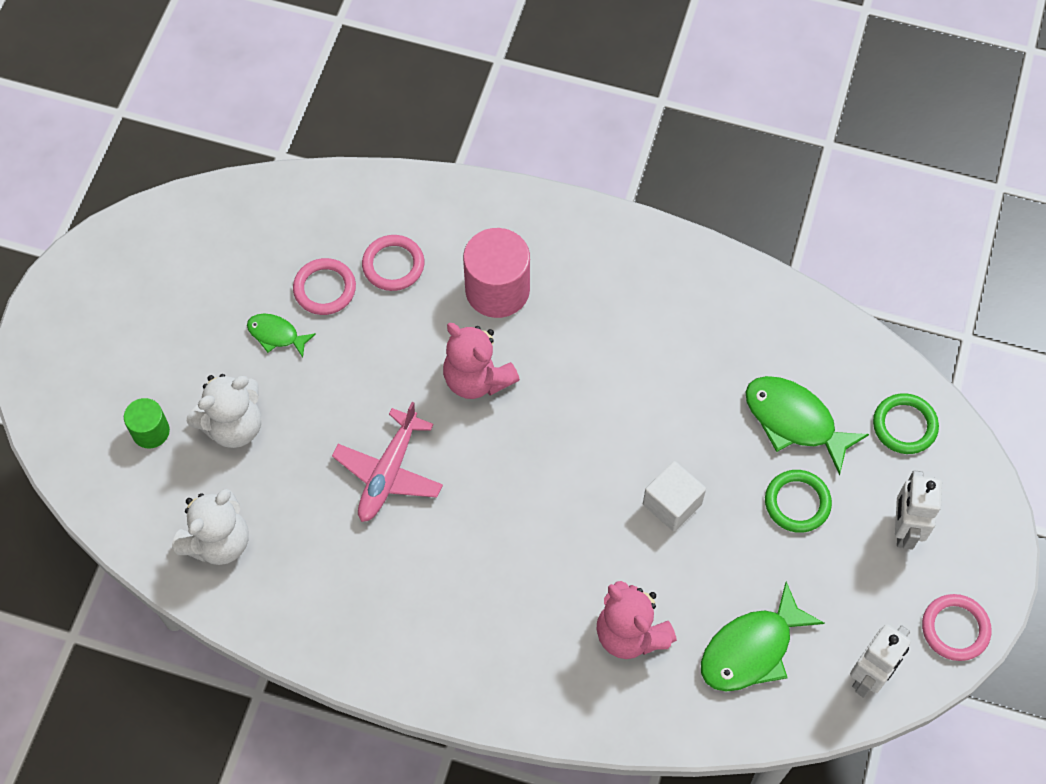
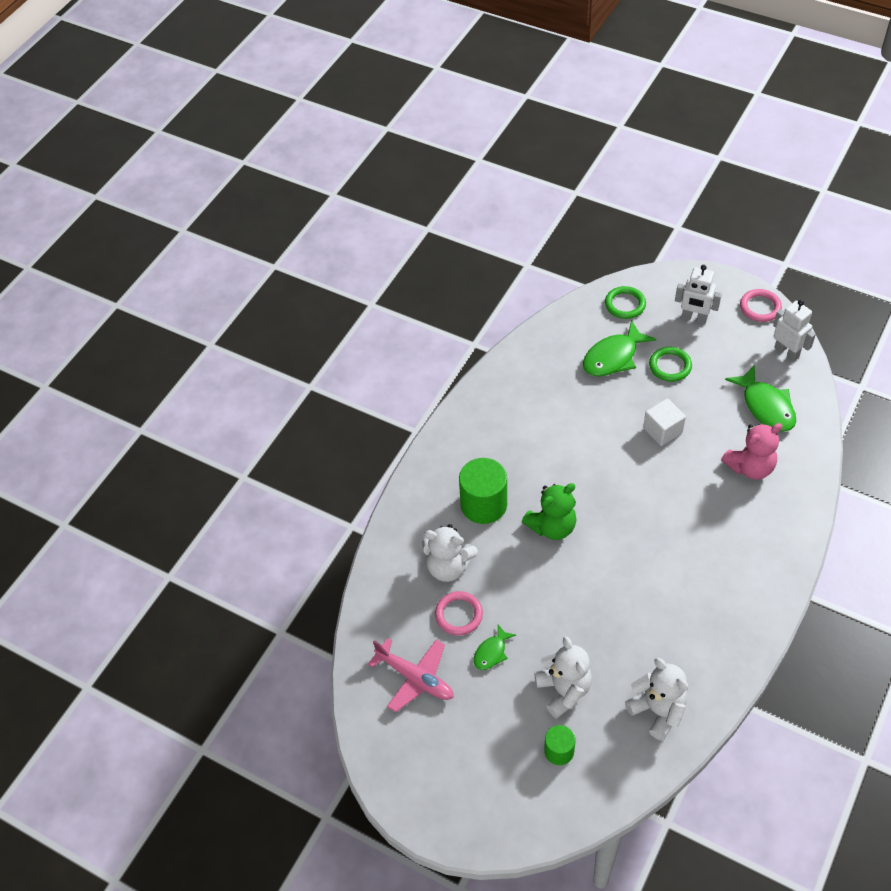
camera: 75 degrees left, 10 degrees down
pink plane [332,402,443,522] -> pink plane moved to [368,638,454,712]
pink ring [362,235,424,291] -> white teddy bear [422,524,478,582]
pink teddy bear [443,323,520,399] -> green teddy bear [522,483,576,540]
pink cylinder [463,228,530,318] -> green cylinder [459,458,507,524]

